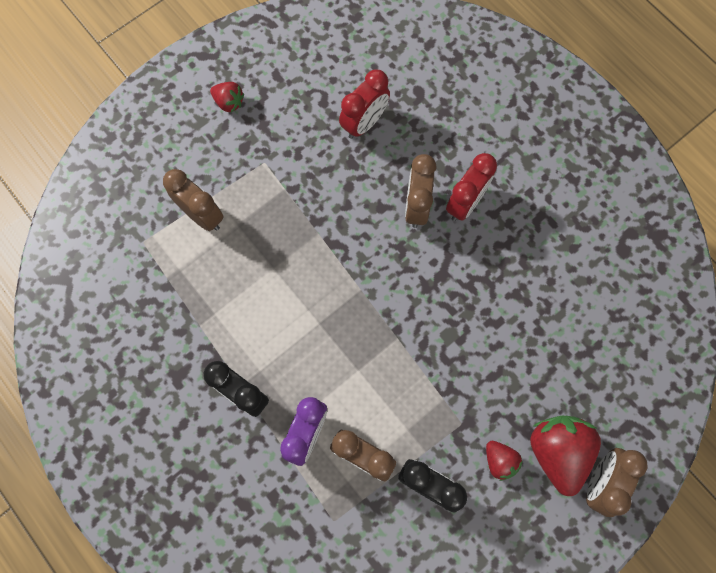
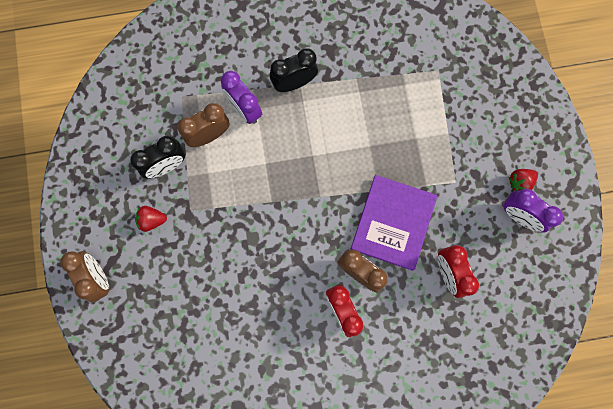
camera: 120 degrees right, 5 degrees up
brown clock [163,169,224,231] -> none
red strawberry [530,415,601,496] -> none
none -> purple book [351,175,437,271]
none -> purple clock [503,189,563,233]

